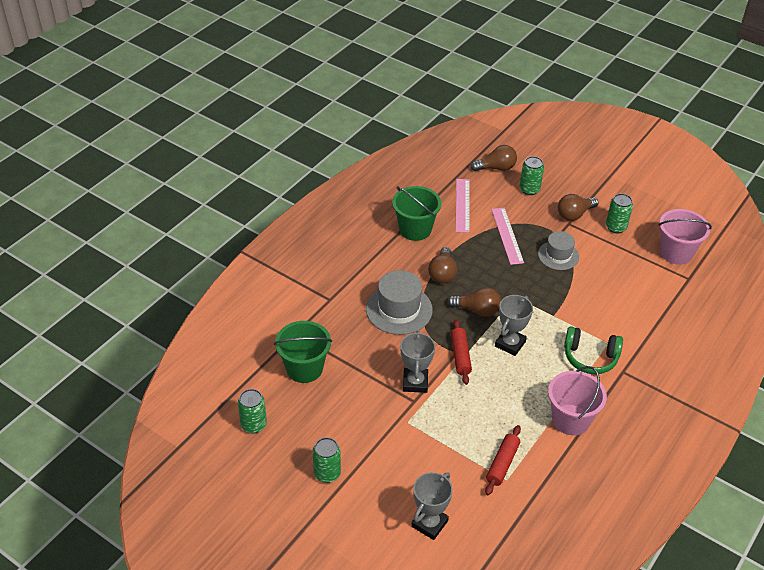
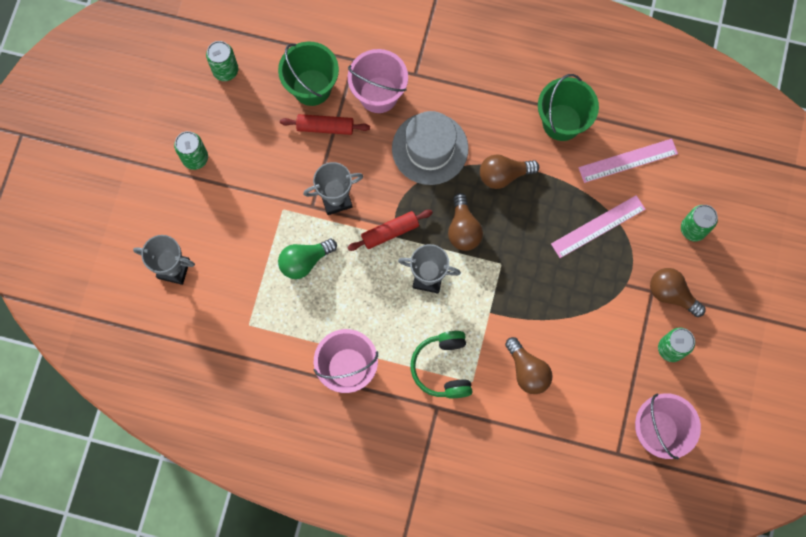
camera: 70 degrees right, 30 degrees up
brown light bulb [470,145,517,171] -> brown light bulb moved to [505,337,552,394]
red rolling pin [485,425,521,495] -> red rolling pin moved to [280,114,370,135]
grey hat [538,231,579,270] -> none
none -> green light bulb [278,239,337,279]
none -> pink bucket [348,49,408,113]

